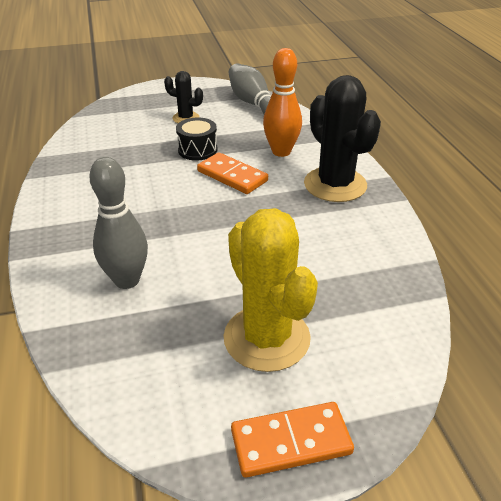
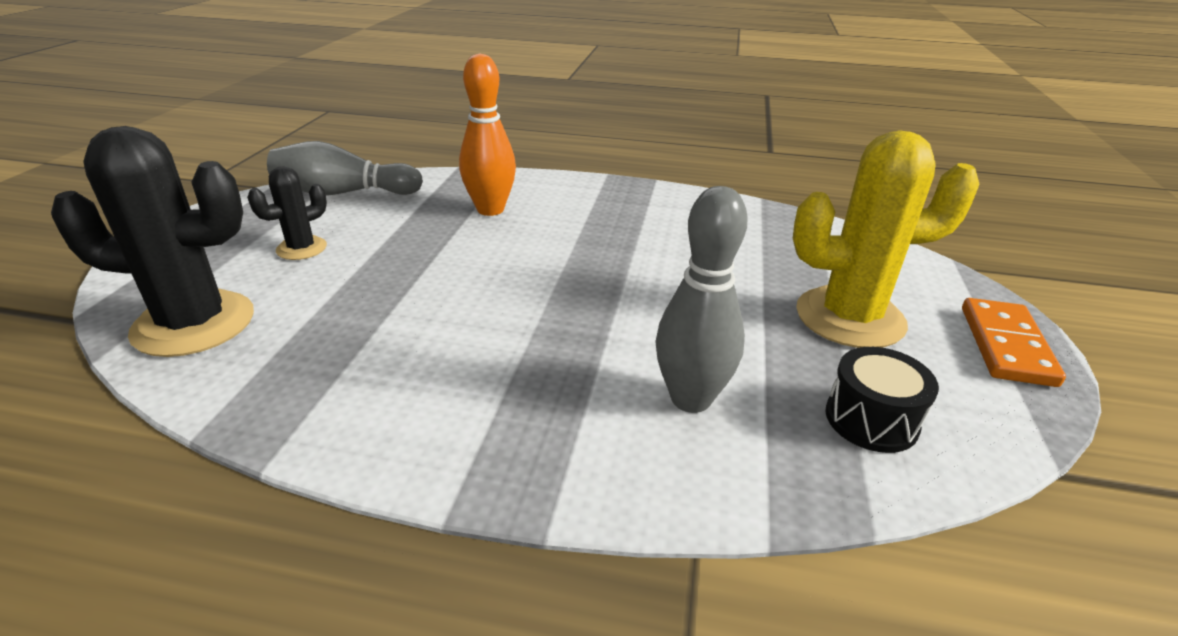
camera: 65 degrees left, 5 degrees down
black drum [176,117,217,161] -> black drum moved to [825,347,939,453]
orange domino [197,152,268,194] -> none
black cactus [304,75,381,202] -> black cactus moved to [51,126,254,357]

